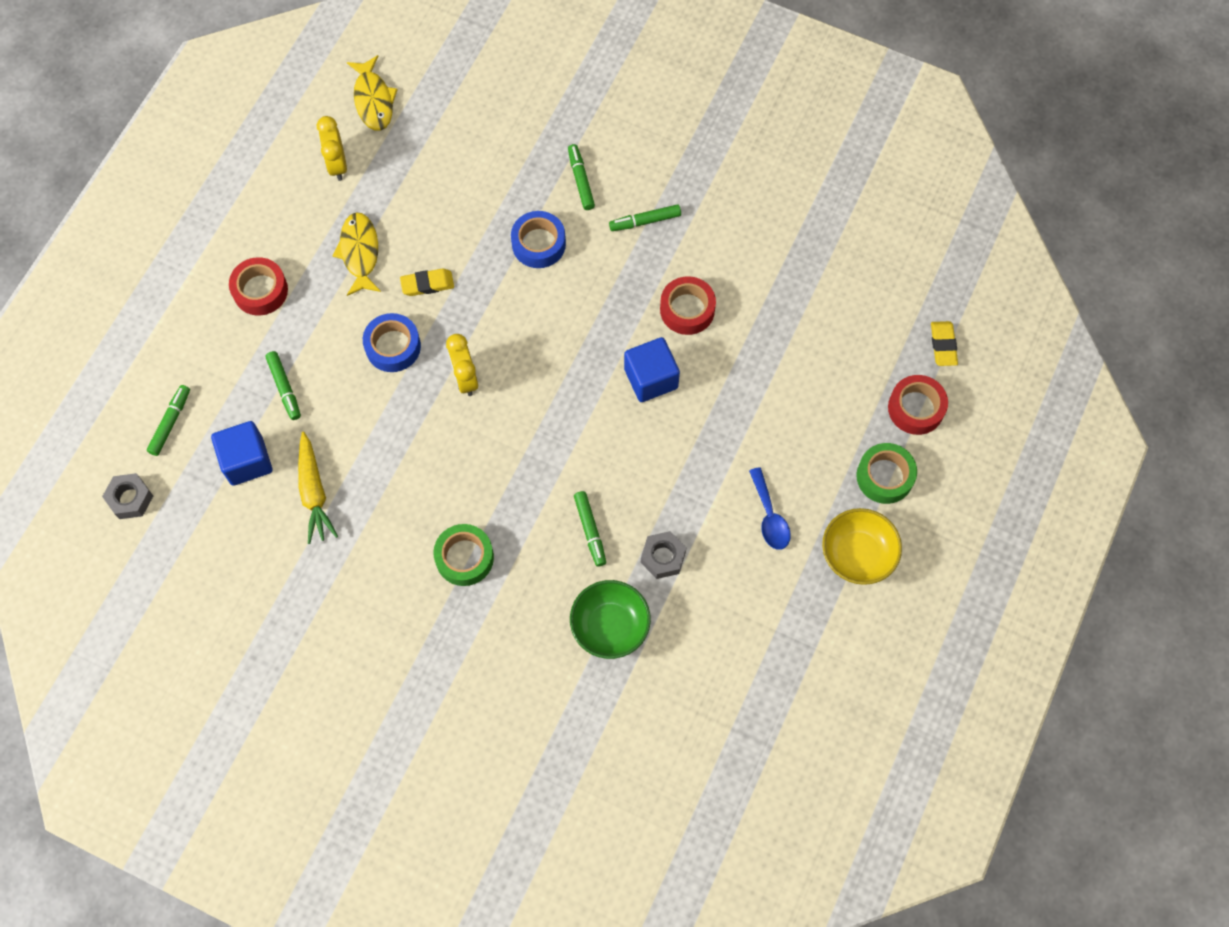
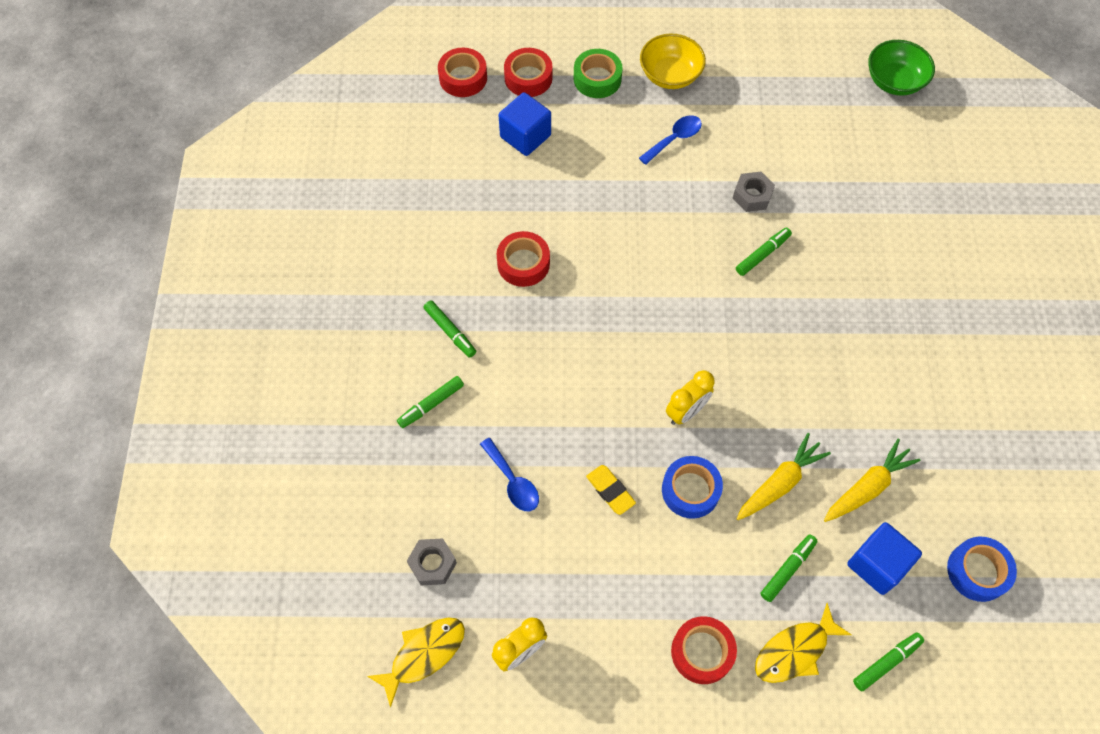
camera: 115 degrees left, 5 degrees down
grey nut [102,473,153,519] -> grey nut moved to [407,538,457,585]
green marker [147,385,190,456] -> green marker turned 150 degrees clockwise [853,632,924,691]
yellow fish [332,212,381,296] -> yellow fish moved to [755,603,851,683]
green tape [433,524,494,586] -> none
blue tape [511,211,566,268] -> blue tape moved to [947,537,1017,602]
green bowl [570,580,651,659] -> green bowl moved to [868,40,935,96]
blue cube [624,337,680,402] -> blue cube moved to [499,92,551,156]
yellow eraser [931,321,958,366] -> red tape [438,48,487,97]
none -> blue spoon [480,438,539,511]
none -> yellow carrot [736,433,831,520]

